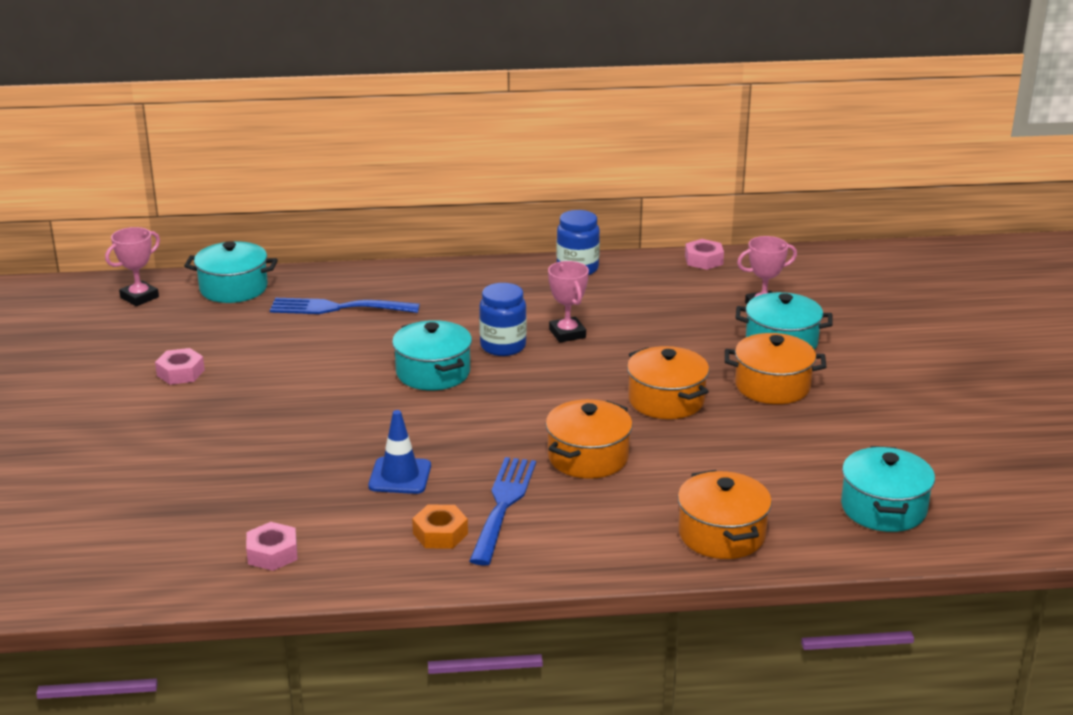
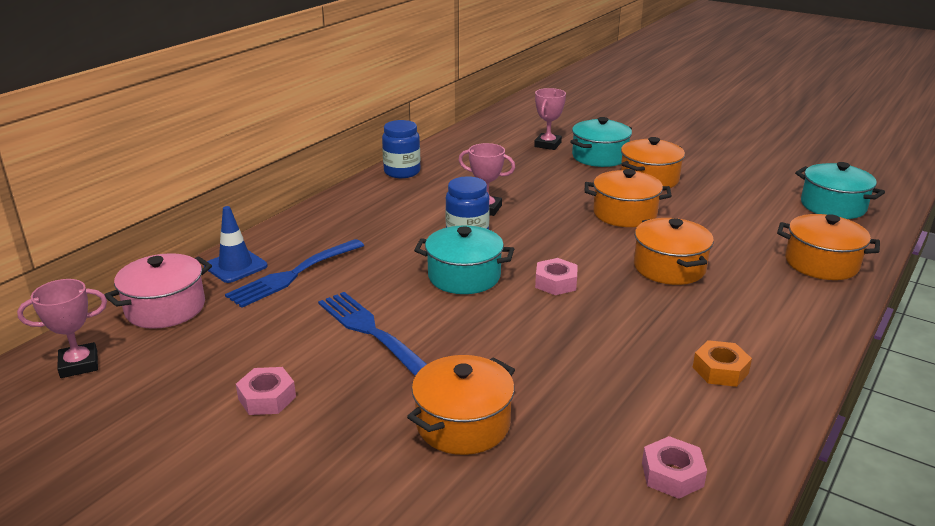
camera: 50 degrees left, 0 degrees up
pink trophy [105,227,160,306] -> pink trophy turned 75 degrees clockwise [17,279,107,378]
turquoise pot [184,241,278,303] -> pink pot [104,253,212,329]
blue traffic cone [368,410,431,494] -> blue traffic cone moved to [204,206,268,283]
blue fork [469,457,536,566] -> blue fork moved to [318,292,427,376]
pink nut [685,239,724,270] -> pink nut moved to [535,258,578,295]
none -> orange pot [407,355,515,455]

